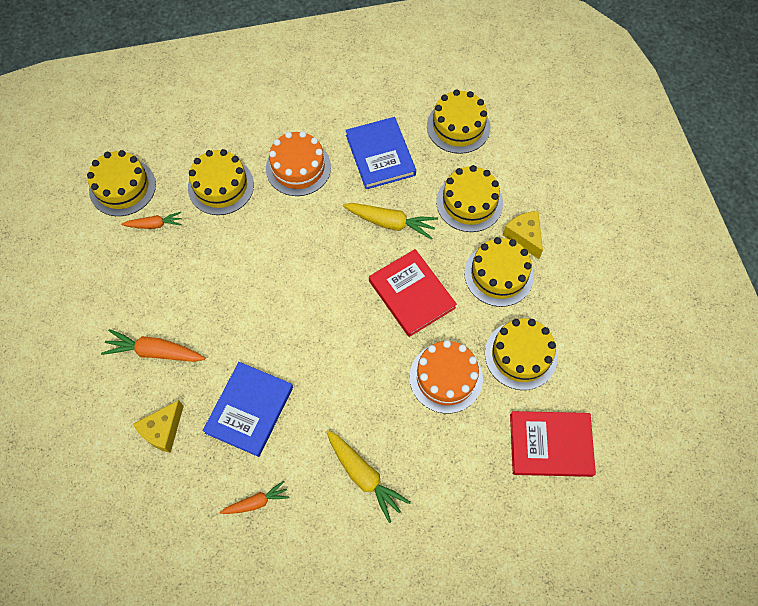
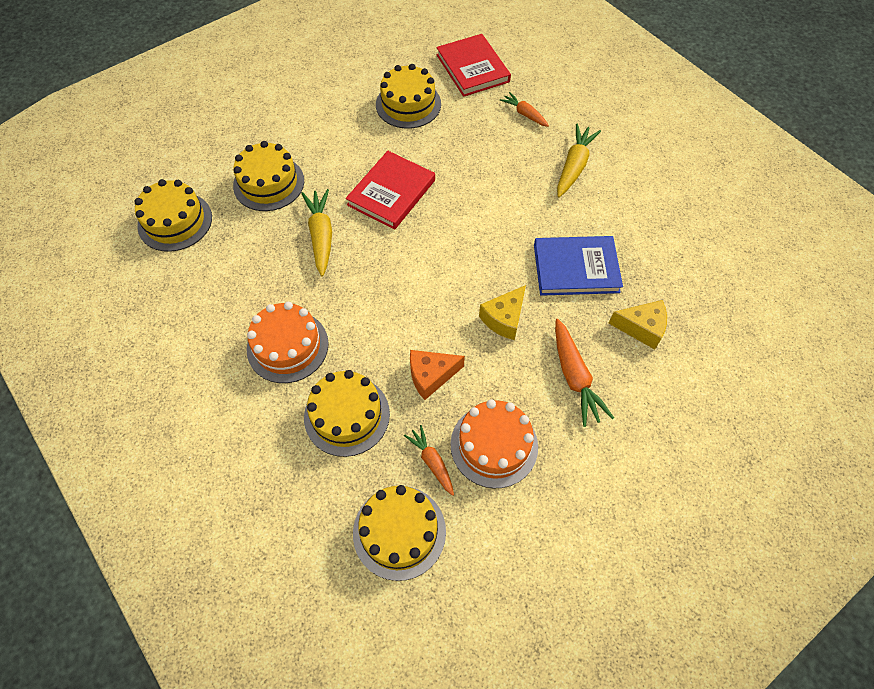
camera: 115 degrees left, 5 degrees down
orange carrot [220,481,290,514] -> orange carrot moved to [500,92,549,127]
blue book [346,117,416,189] -> none
orange cake [410,340,483,414] -> orange cake moved to [450,399,538,488]
yellow cake [464,237,534,307] -> none
yellow cheese [503,211,543,259] -> yellow cheese moved to [479,285,526,340]
none -> orange cheese [410,350,465,400]

